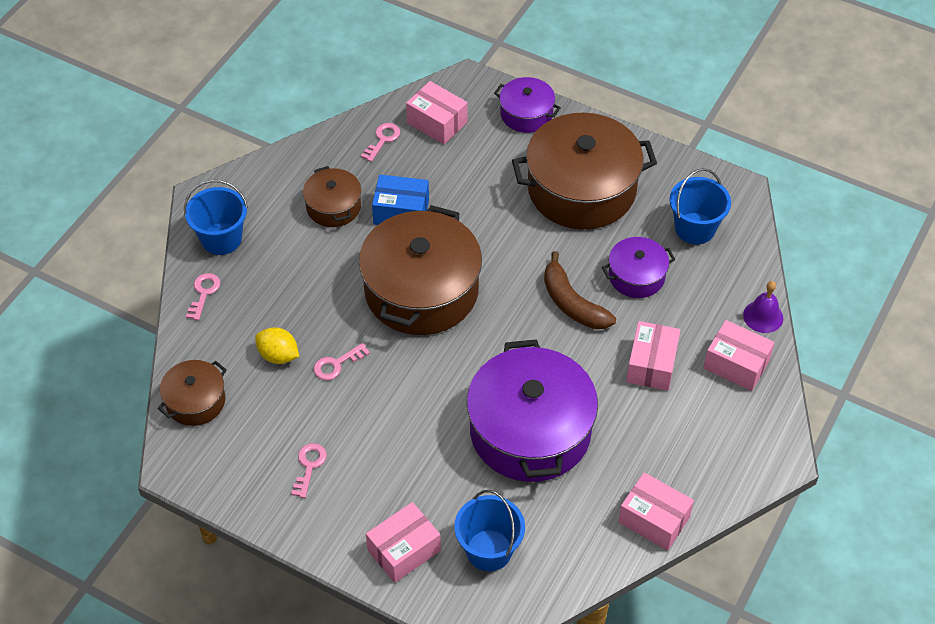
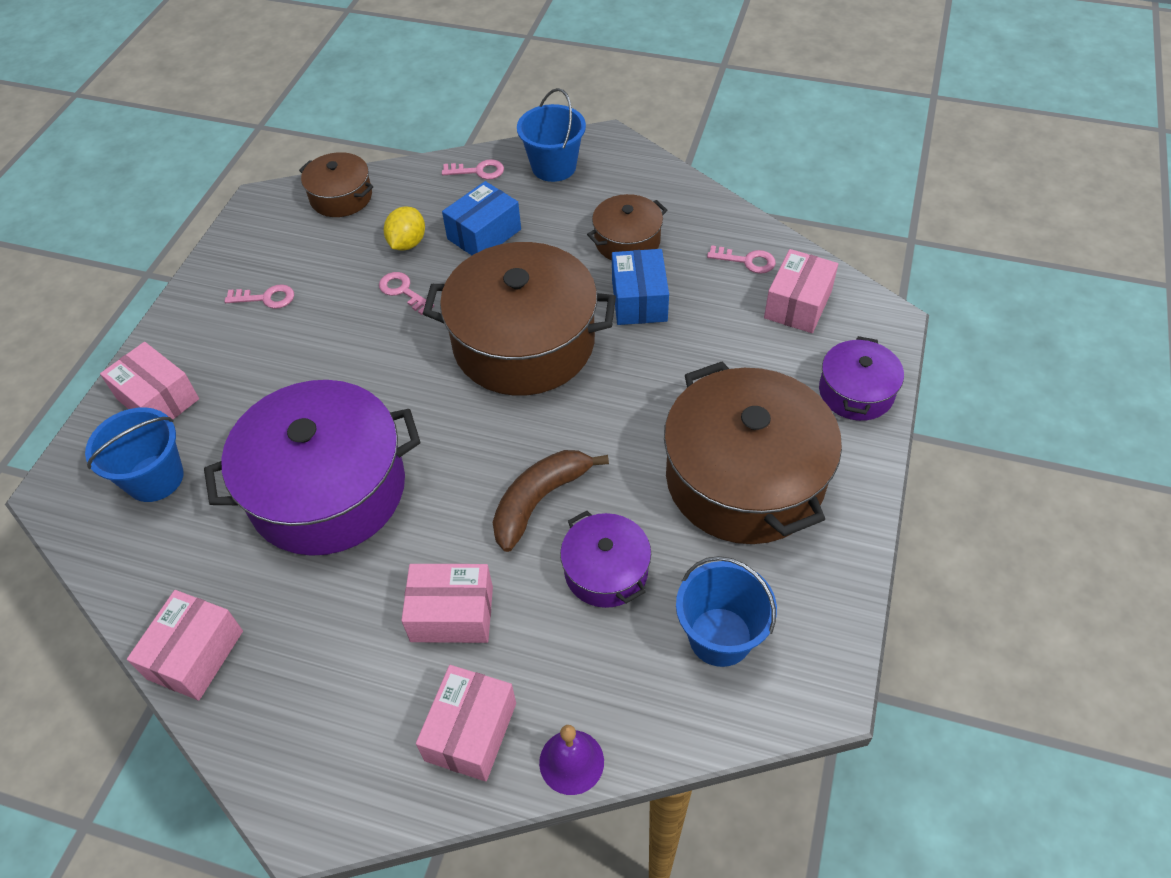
camera: 80 degrees right, 0 degrees up
none -> blue box [442,181,521,255]

